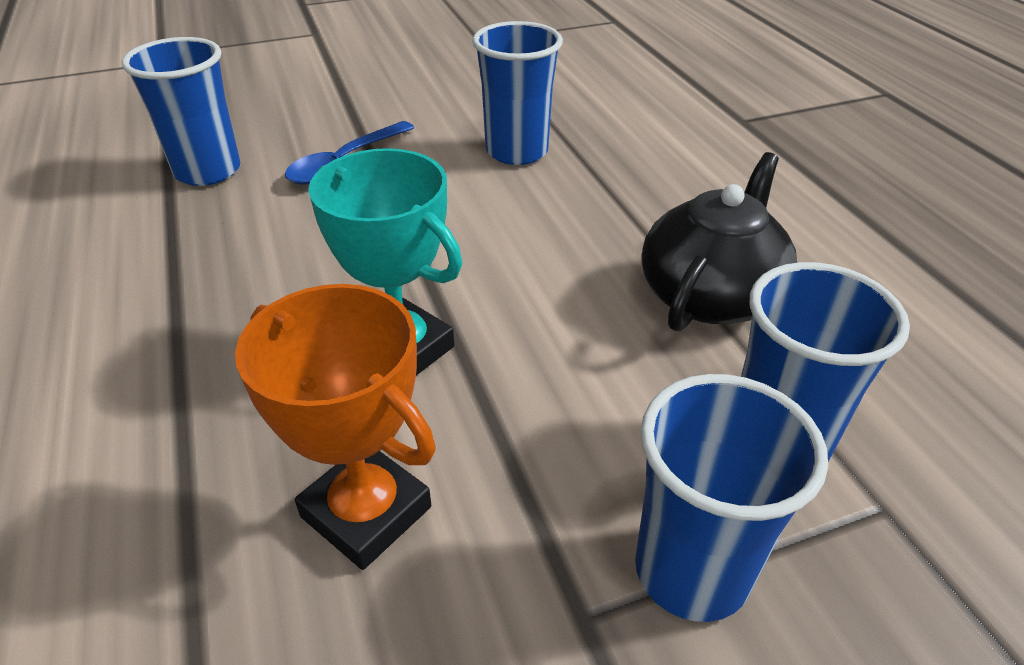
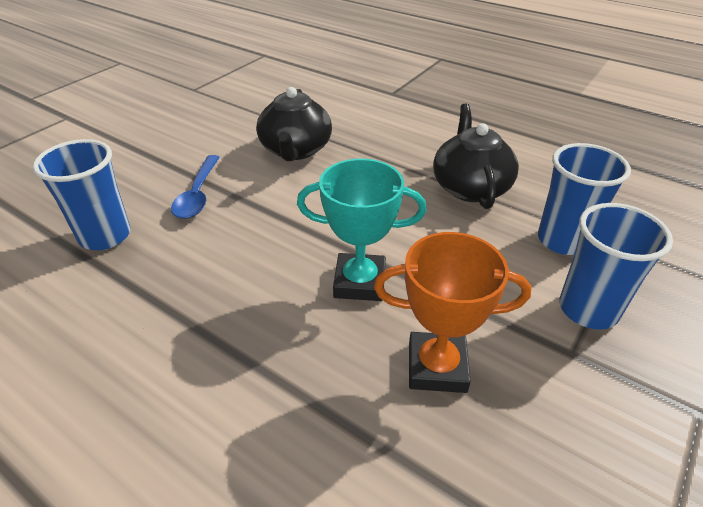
camera: 35 degrees left, 0 degrees up
blue cup [472,21,563,165] -> black teapot [256,87,332,161]

